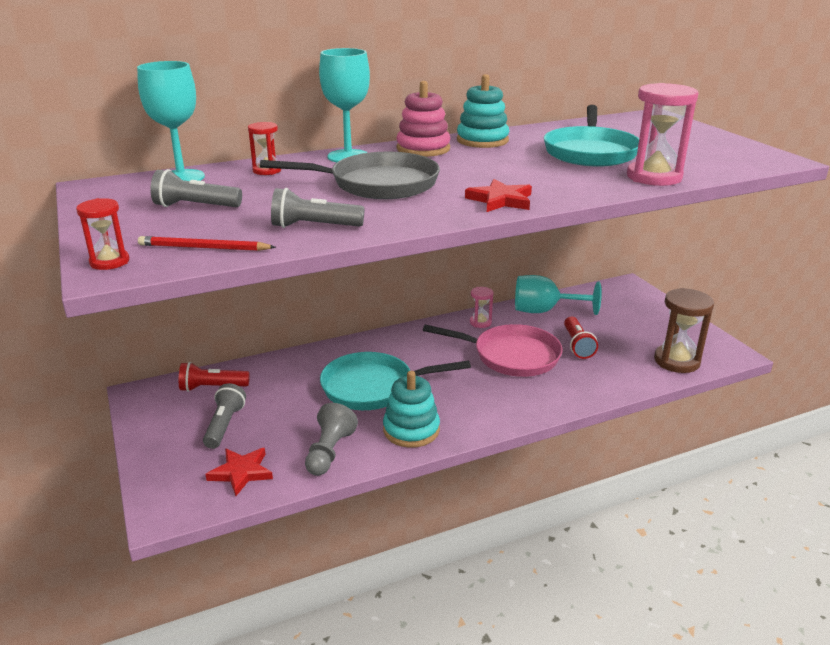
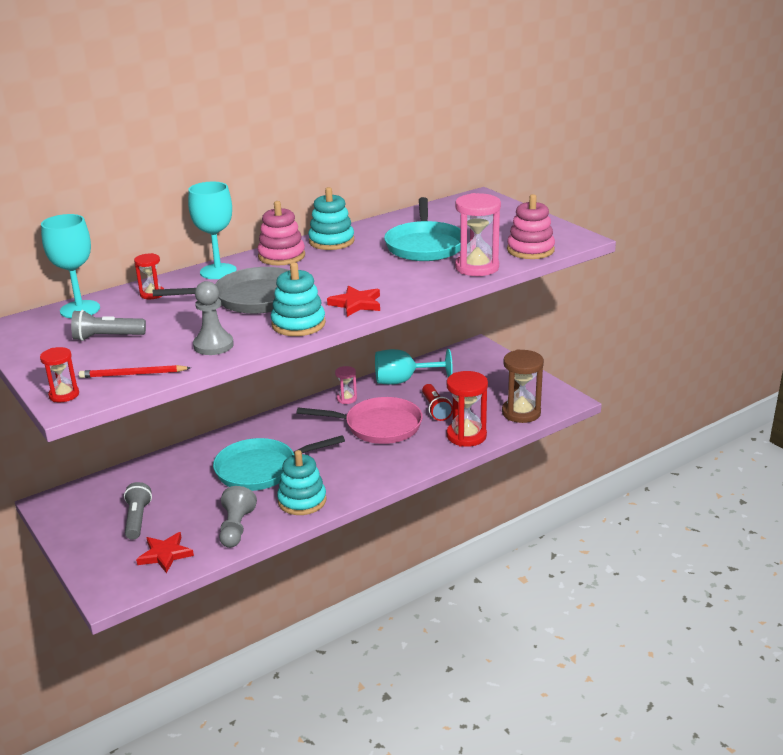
camera: 10 degrees left, 0 degrees up
red flashlight [179,362,249,392] -> none
grey flashlight [271,188,365,228] -> grey pawn [193,281,234,355]
none -> turquoise stacking toy [271,262,326,336]
none -> red hourglass [447,371,488,447]
none -> pink stacking toy [507,194,555,259]

